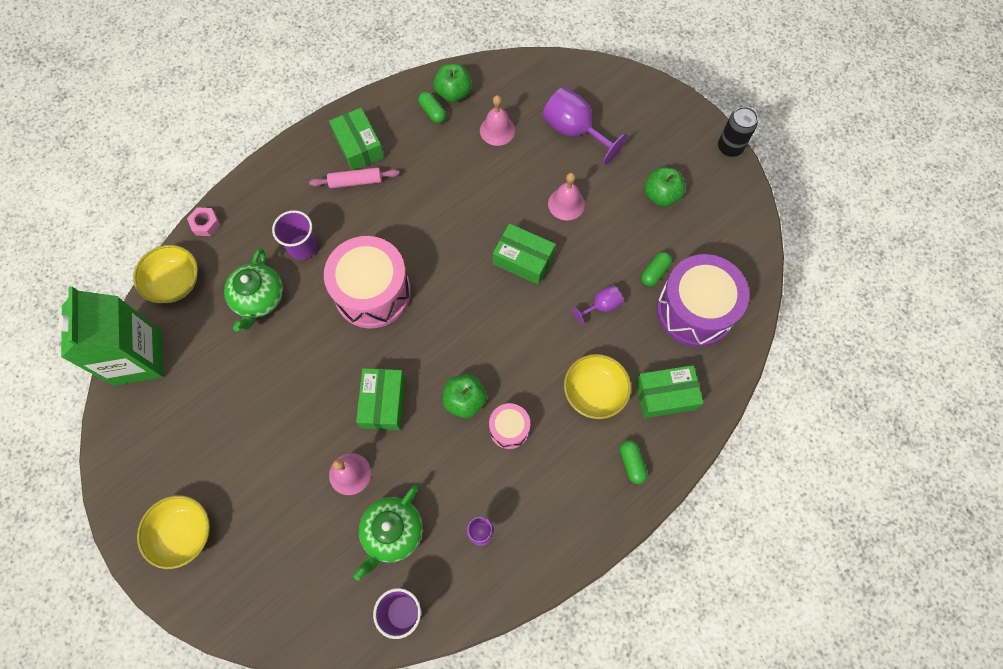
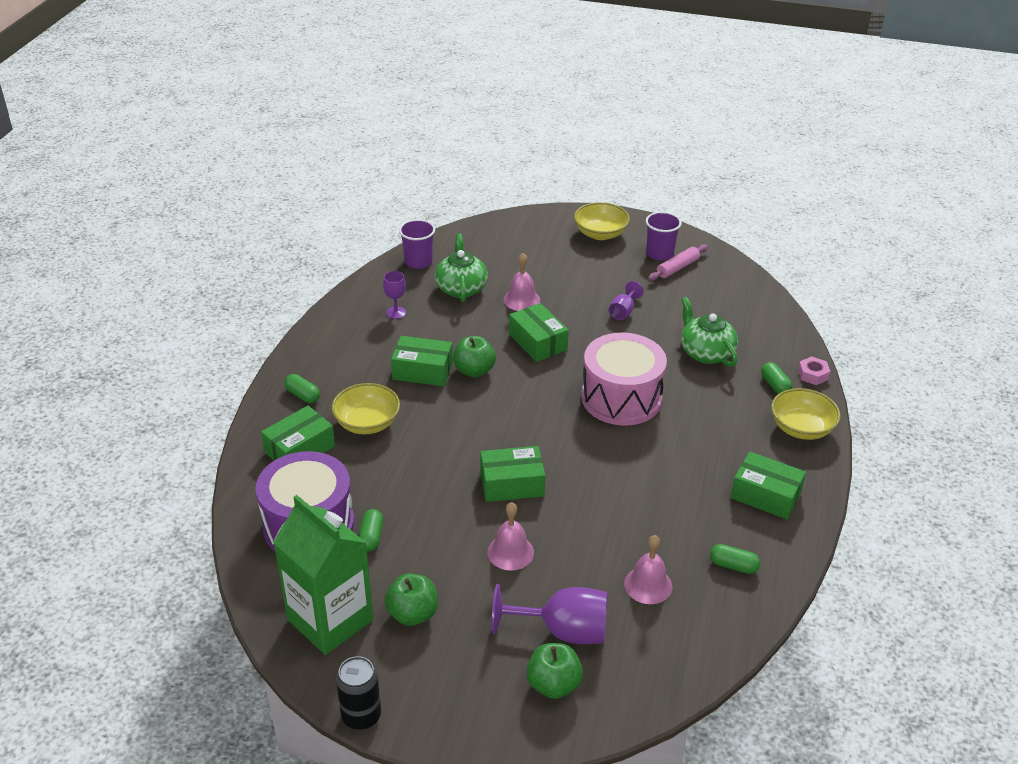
camera: 145 degrees right, 30 degrees down
green carton [58,287,164,386] -> green carton moved to [273,495,373,655]
yellow bowl [133,245,198,303] -> yellow bowl moved to [771,388,841,440]
purple cup [272,210,317,260] -> purple cup moved to [646,212,682,260]
pink rolling pin [309,167,399,188] -> pink rolling pin moved to [648,244,708,281]
green apple [433,64,472,102] -> green apple moved to [526,643,583,699]
pink drum [489,403,530,449] -> green box [391,336,453,386]
purple goblet [573,285,623,325] -> purple goblet moved to [609,281,644,320]
none -> green capsule [761,362,793,394]

